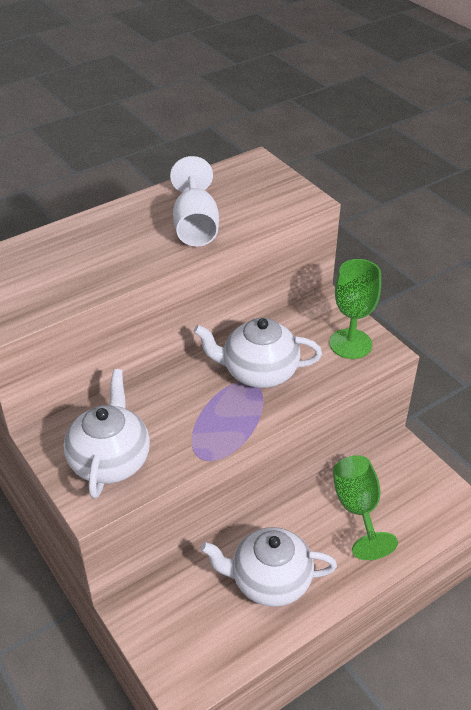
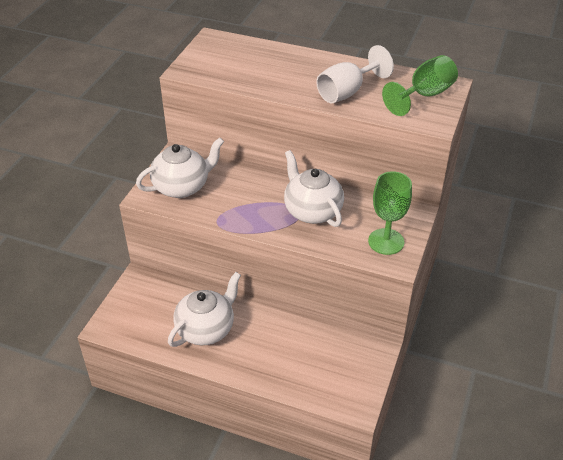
camera: 55 degrees right, 0 degrees up
white teapot [200,527,337,607] -> white teapot turned 75 degrees clockwise [168,272,241,347]
green goblet [333,455,398,560] -> green goblet moved to [382,55,458,116]

